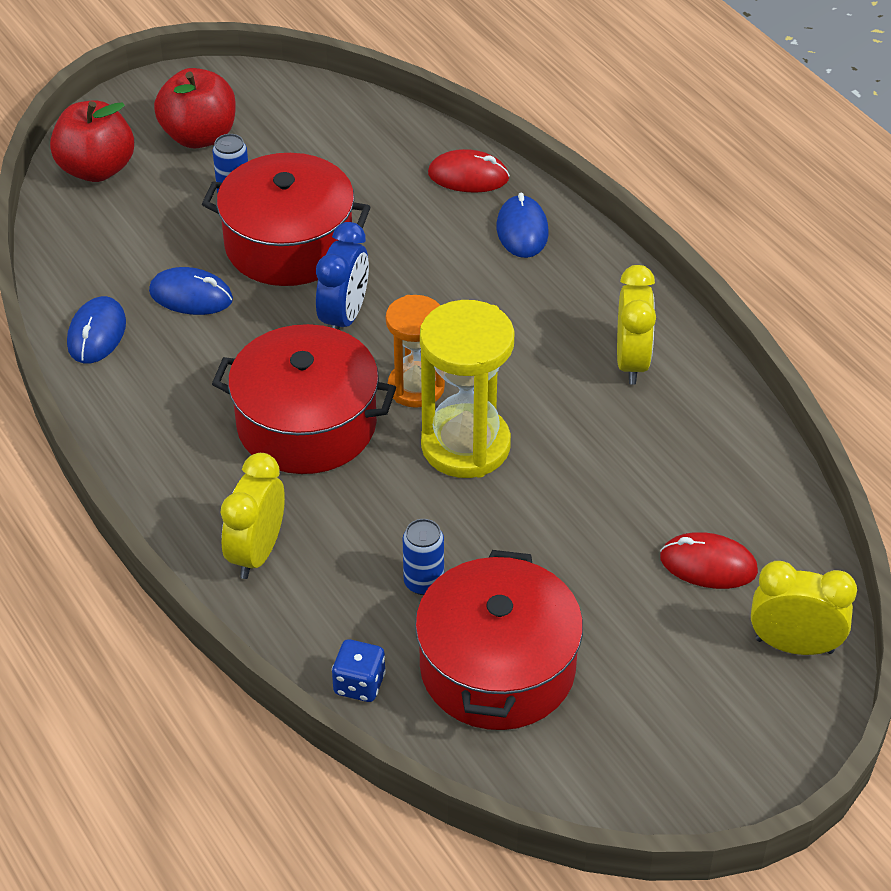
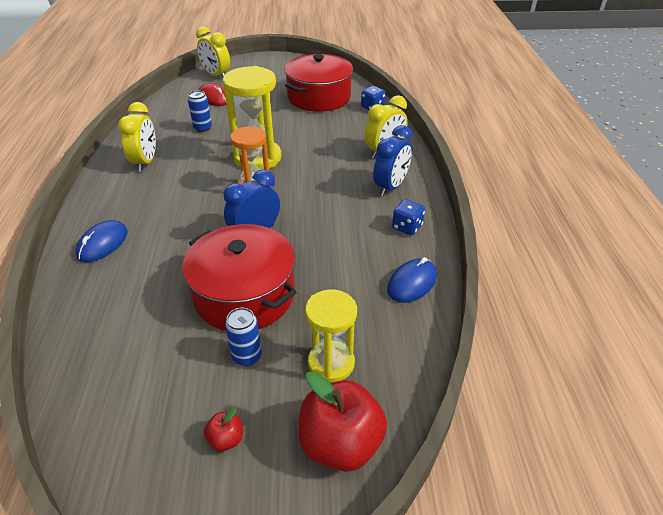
camera: 150 degrees left, 5 degrees down
blue mouse [149,267,233,315] -> none
red apple [154,68,236,148] -> red apple [204,408,243,451], size x0.45
red pot [212,324,396,474] -> none
blue can [403,519,444,595] -> blue can moved to [188,91,212,132]
red mouse [428,149,510,193] -> none
yellow clock [617,265,656,385] -> yellow clock turned 150 degrees clockwise [118,102,156,172]
none -> yellow hourglass [305,289,357,383]
none -> blue clock [373,125,412,196]
none -> blue dice [392,199,425,235]

